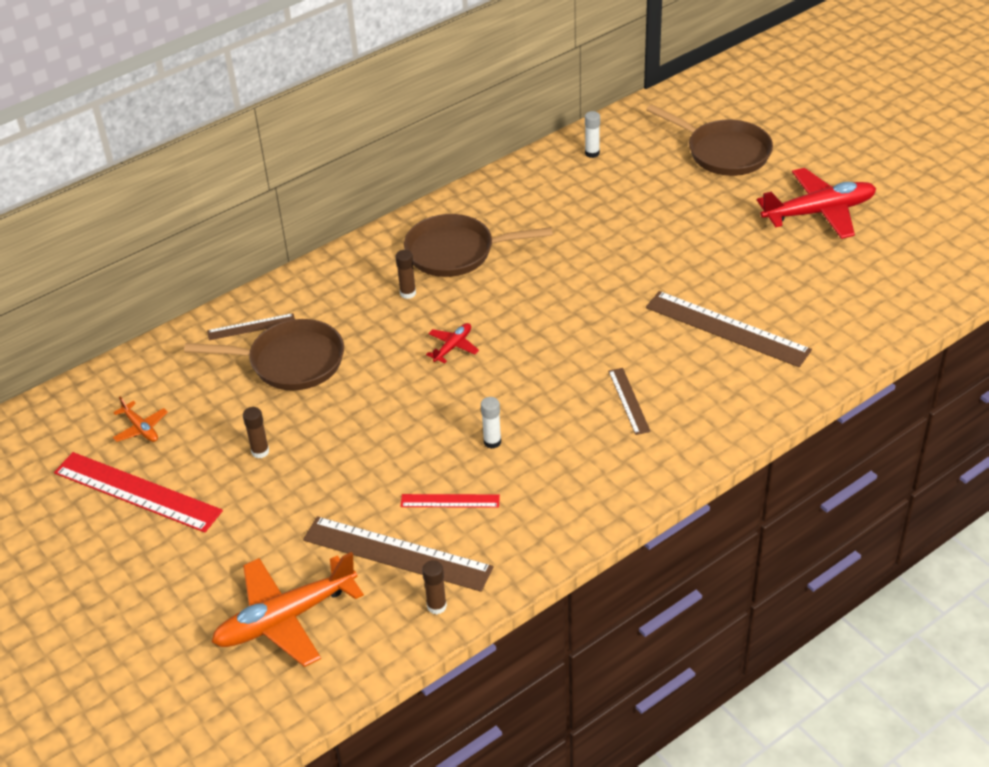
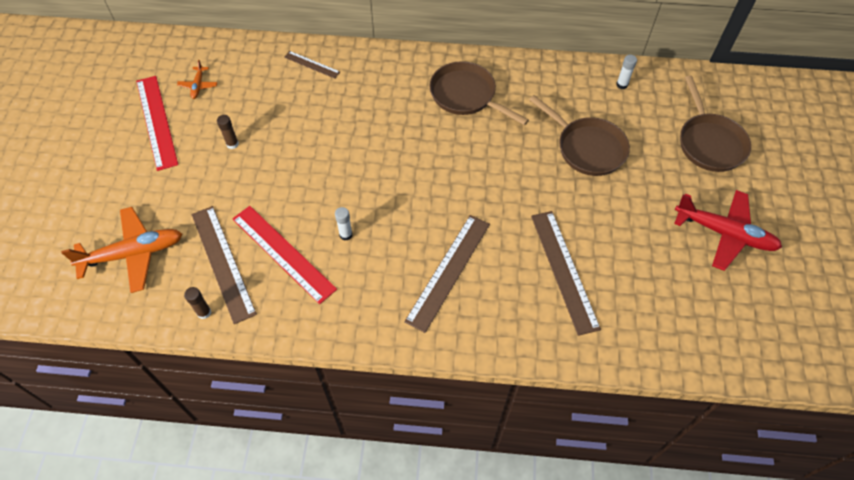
camera: 40 degrees right, 15 degrees up
brown pan [184,319,344,390] -> brown pan moved to [529,95,630,176]
orange plane [212,552,364,667] -> orange plane turned 150 degrees clockwise [61,207,182,293]
brown glue stick [395,250,416,299] -> none
red ruler [400,494,500,508] -> red ruler [232,206,337,304], size x1.92
red plane [426,323,479,363] -> none
brown ruler [608,368,651,435] -> brown ruler [404,215,490,333], size x1.92

